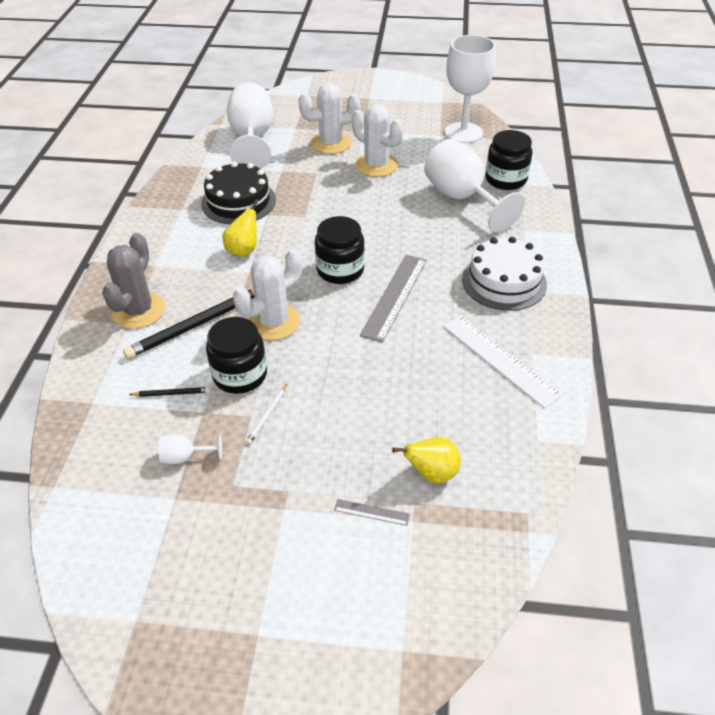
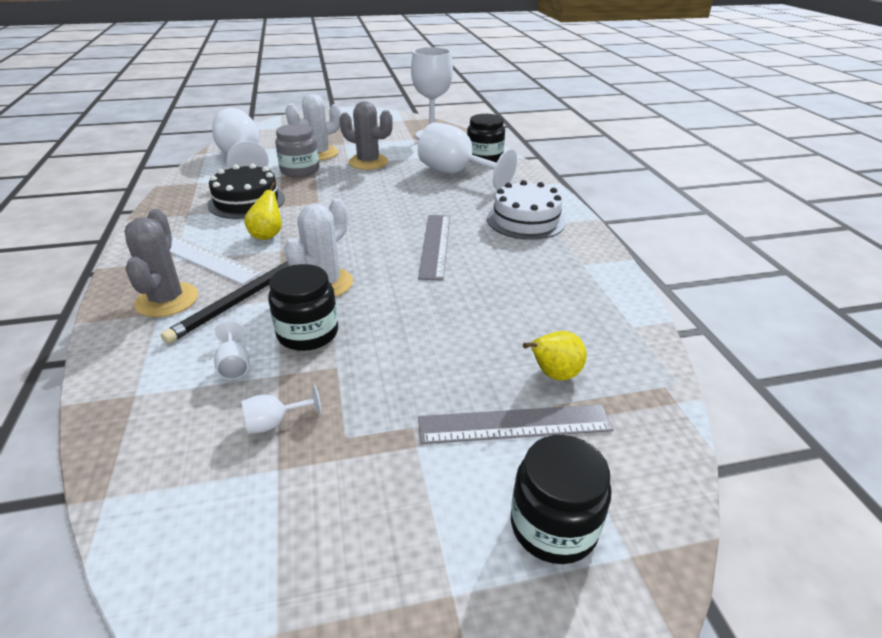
camera: 20 degrees left, 10 degrees down
black pencil [129,387,210,397] -> white goblet [214,320,249,380]
white pencil [246,384,287,444] -> none
black jar [315,216,365,284] -> black jar moved to [511,435,612,564]
grey ruler [334,499,410,526] -> grey ruler [418,404,613,444], size x2.23
white cactus [352,104,404,177] -> grey cactus [339,101,393,170]
white ruler [443,315,563,408] -> white ruler moved to [170,235,262,285]
none -> grey jar [275,124,319,177]

